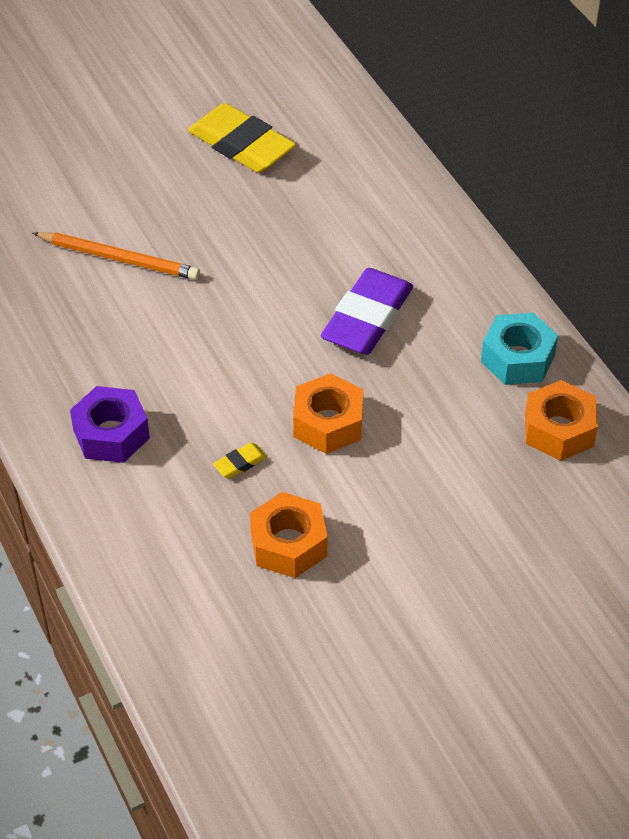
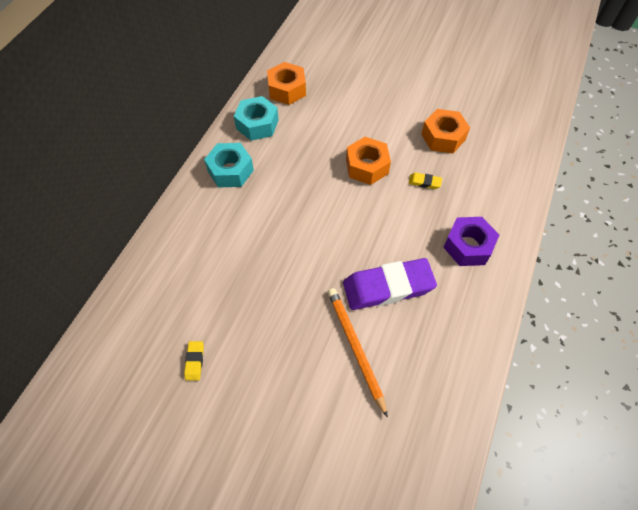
camera: 130 degrees left, 10 degrees up
yellow eraser [188,103,296,173] -> yellow eraser [184,341,204,381], size x0.41
purple eraser [321,268,413,355] -> purple eraser moved to [343,258,437,310]
none -> turquoise nut [204,143,254,187]

